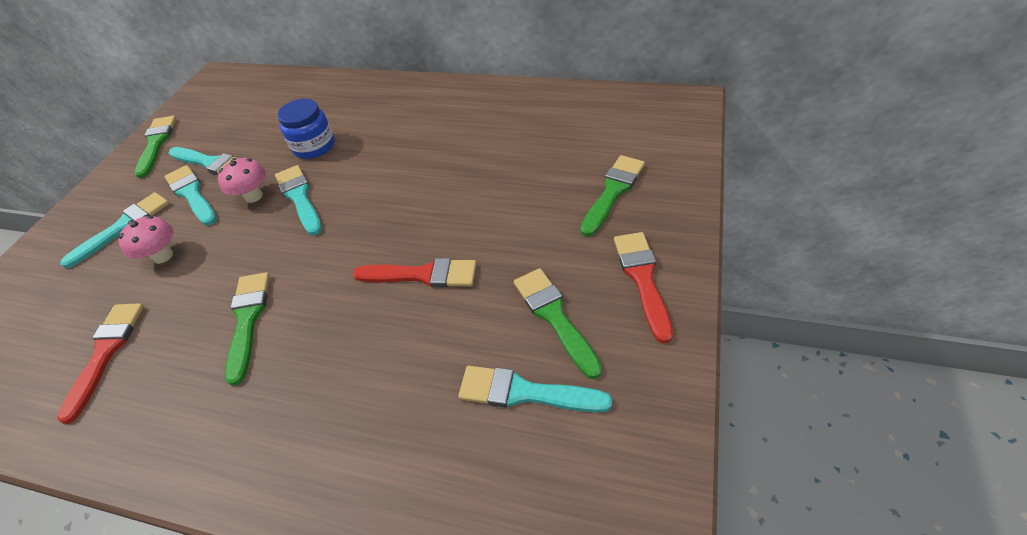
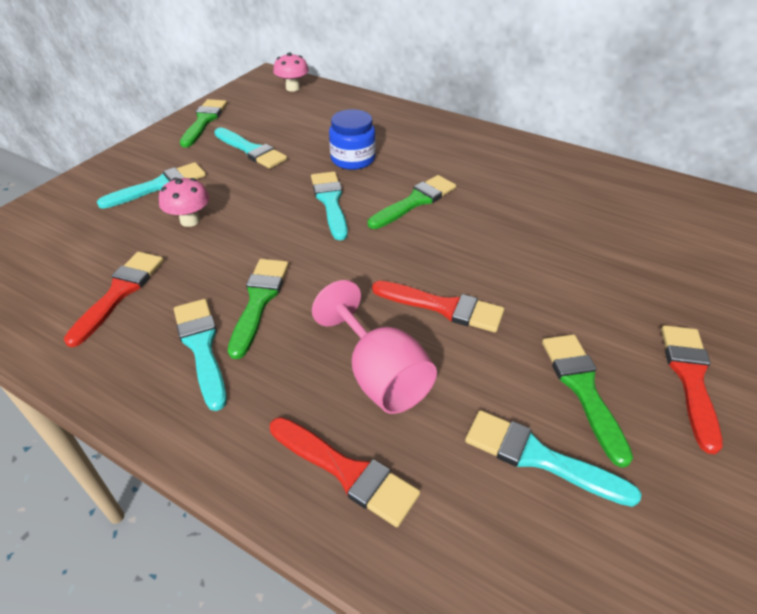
camera: 10 degrees right, 5 degrees down
turquoise brush [165,165,217,226] -> turquoise brush moved to [174,299,227,411]
pink mushroom [218,158,266,203] -> pink mushroom moved to [273,53,309,92]
green brush [580,155,645,237] -> green brush moved to [368,175,456,229]
none -> red brush [270,417,420,527]
none -> pink goblet [312,280,437,414]

